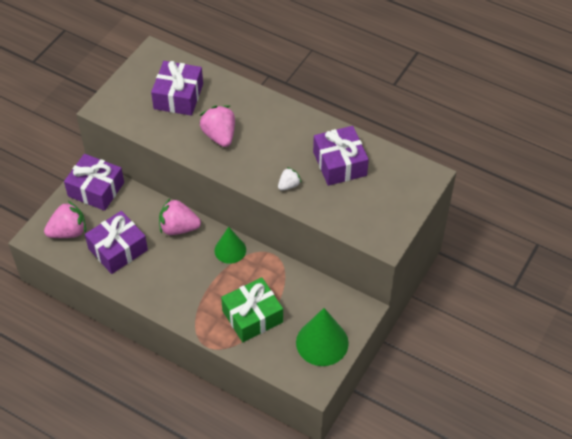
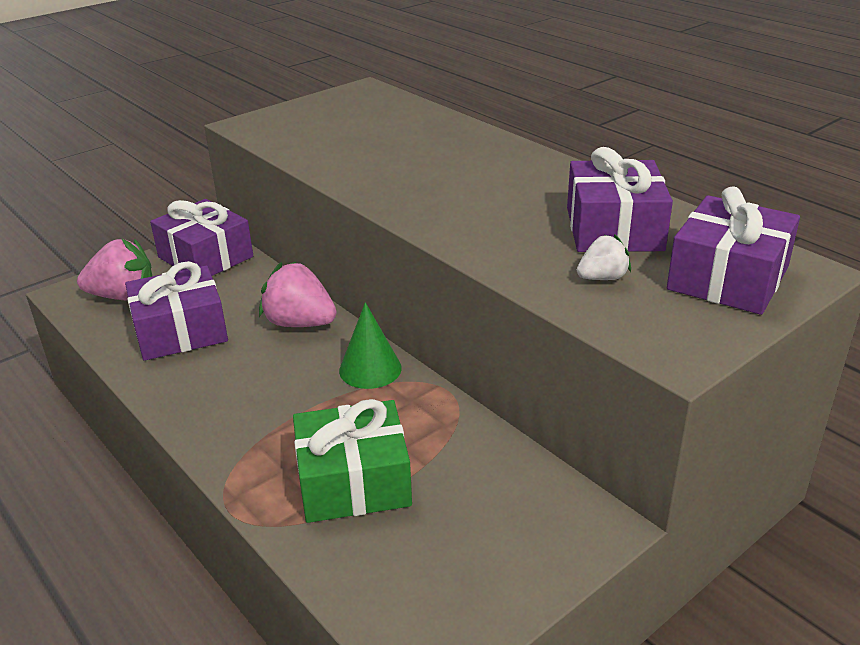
camera: 20 degrees right, 20 degrees down
purple gift [151,61,203,116] -> purple gift moved to [667,186,800,315]
pink strawberry [199,105,235,147] -> none
white strawberry [278,167,301,190] -> white strawberry moved to [577,234,631,280]
green cone [296,308,349,366] -> none

